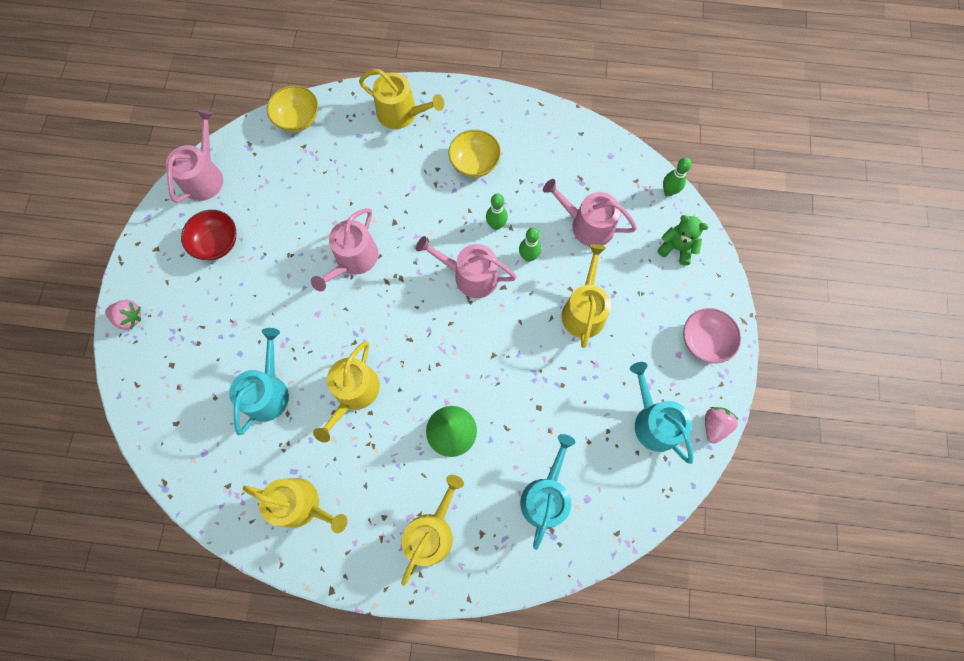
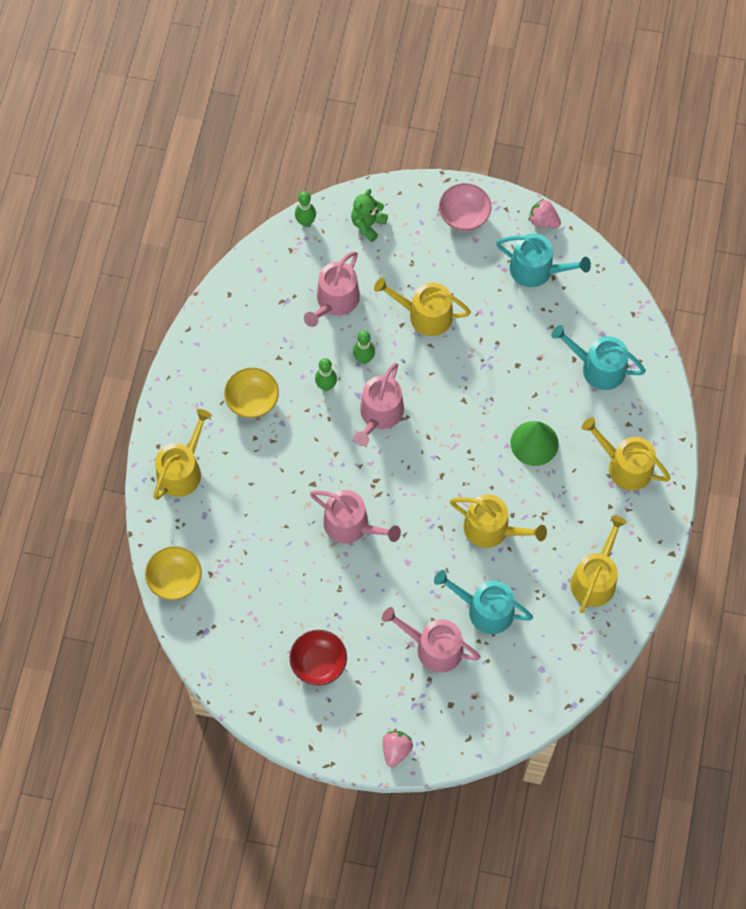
camera: 85 degrees left, 5 degrees down
pink watering can [166,110,223,203] -> pink watering can moved to [382,607,481,673]
turquoise watering can [630,362,694,464] -> turquoise watering can turned 135 degrees counterclockwise [496,234,591,287]

